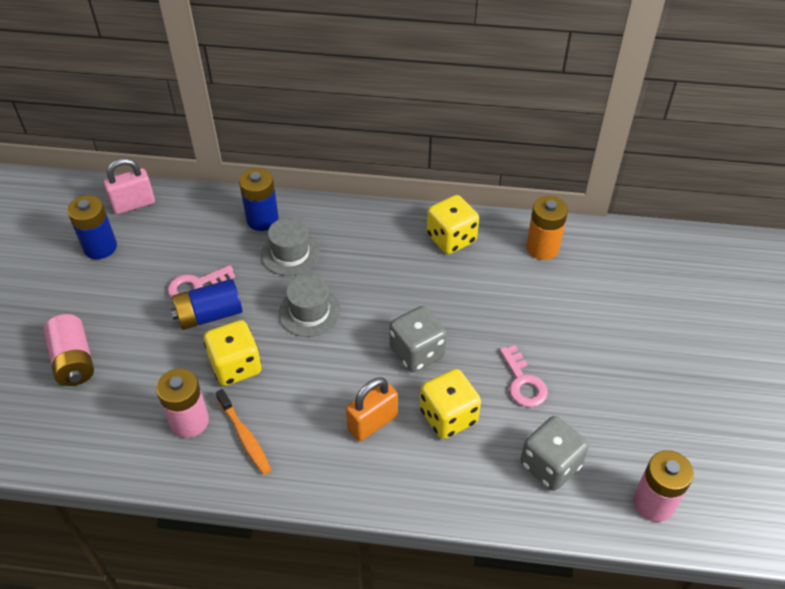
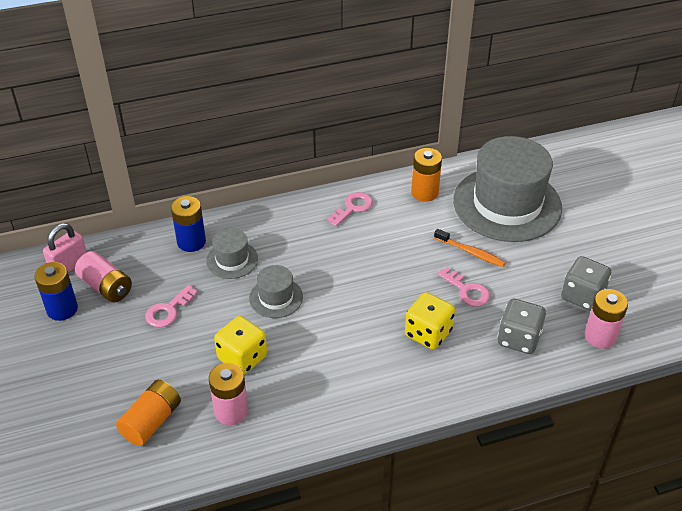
camera: 25 degrees left, 5 degrees down
pink battery [44,314,94,386] -> pink battery moved to [75,251,132,303]
blue battery [171,279,242,330] -> none
orange toothbrush [216,389,271,475] -> orange toothbrush moved to [434,229,506,267]
orange padlock [346,377,398,441] -> none
grey dice [389,306,447,372] -> grey dice moved to [561,256,611,311]
yellow dice [427,195,479,254] -> pink key [327,192,373,226]
none -> orange battery [116,380,181,446]
none -> grey hat [453,136,562,242]

